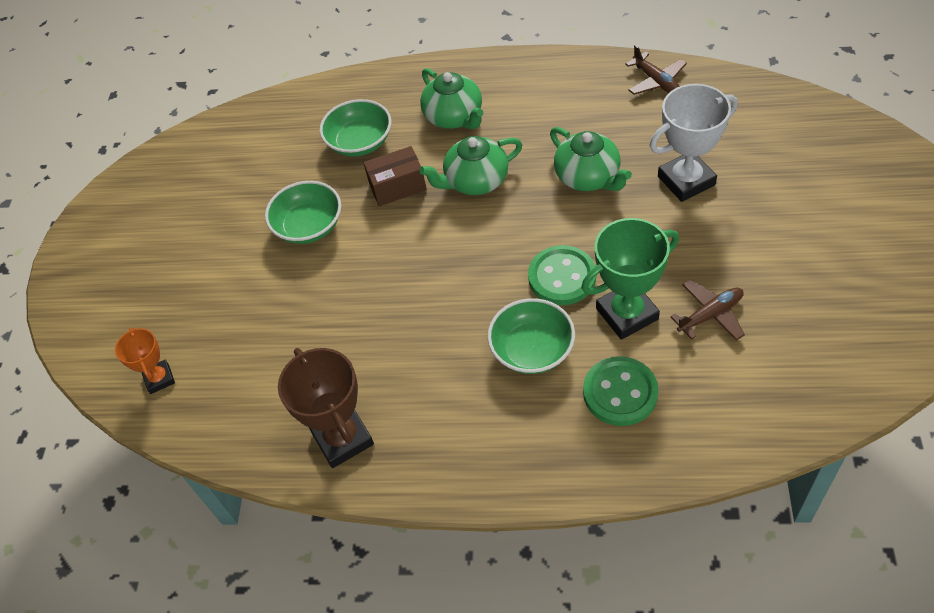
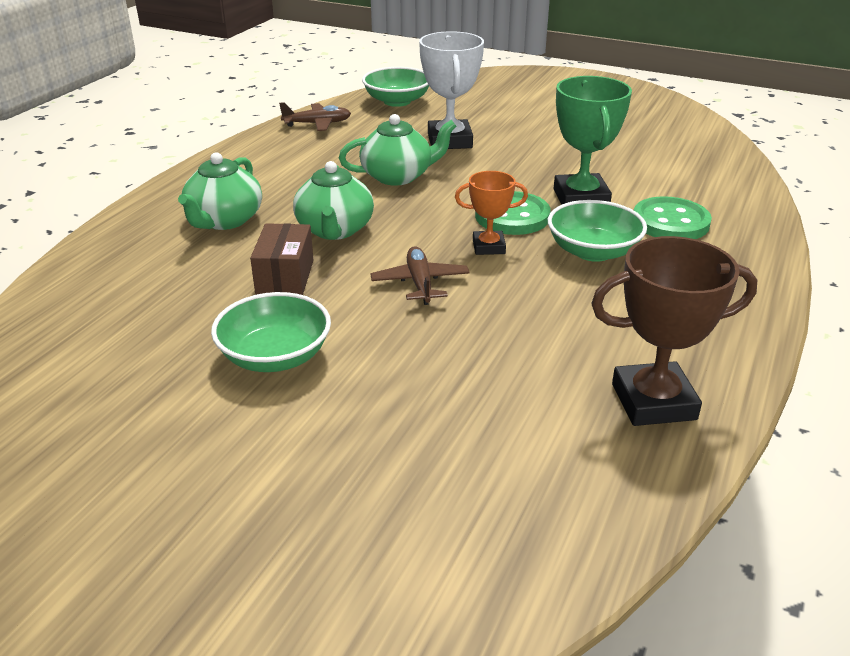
camera: 75 degrees left, 20 degrees down
orange trophy [115,328,175,394] -> orange trophy moved to [455,171,528,255]
green bowl [320,99,391,157] -> green bowl moved to [362,67,429,107]
green teapot [420,68,483,129] -> green teapot turned 120 degrees clockwise [178,152,262,230]
brown plane [670,279,745,341] -> brown plane moved to [370,246,470,305]

